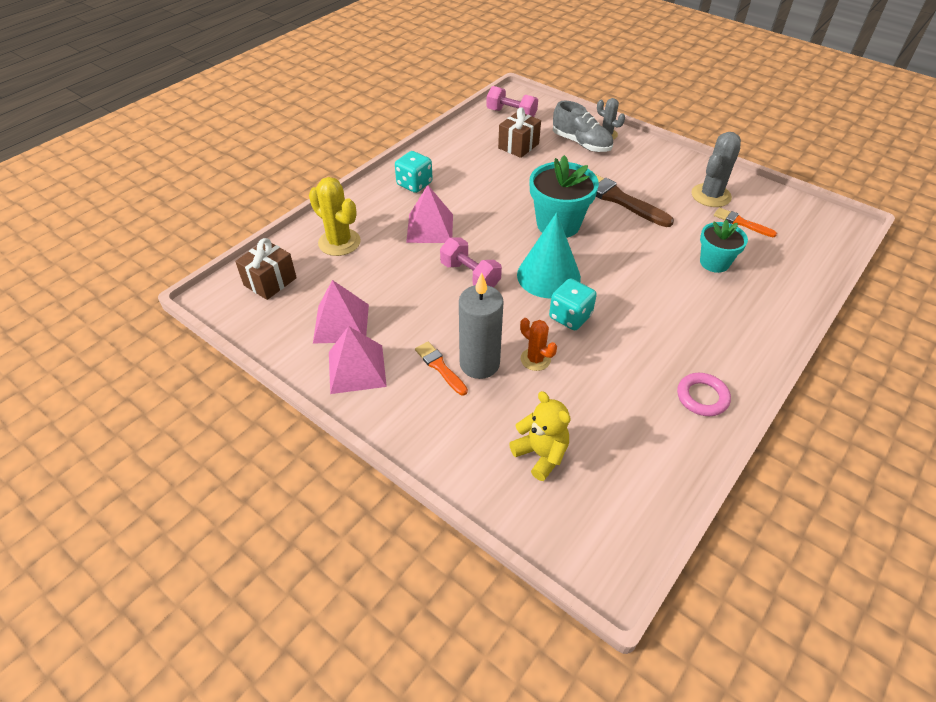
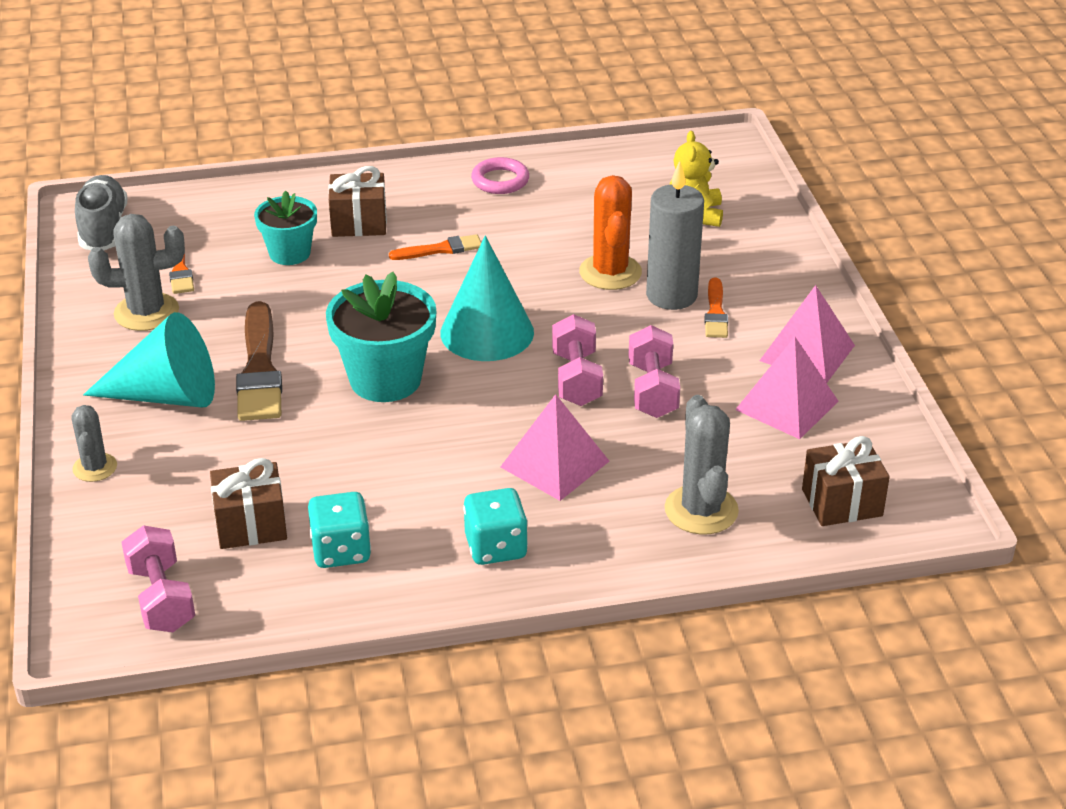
camera: 140 degrees left, 10 degrees down
yellow cactus [309,177,361,256] -> grey cactus [665,395,739,535]
orange cactus [520,318,557,371] -> orange cactus [579,175,642,290], size x1.64
turquoise dice [549,278,597,330] -> turquoise dice moved to [308,492,371,568]
grey shoe [553,101,613,152] -> grey shoe moved to [75,175,128,251]
none -> turquoise cone [83,312,215,407]
none -> brown gift [328,166,387,237]
none -> orange brush [389,234,481,260]
none -> pink dumbbell [629,325,680,418]

